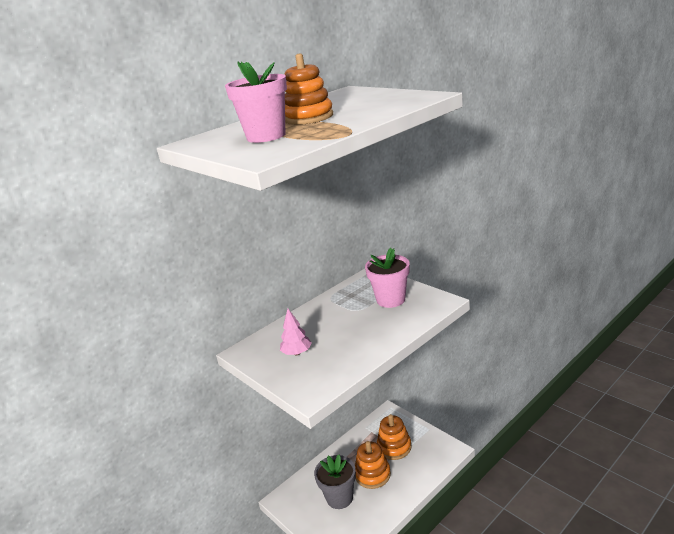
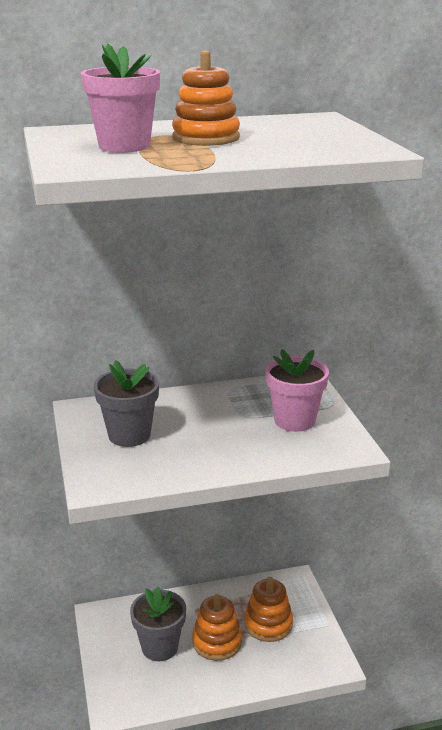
camera: 25 degrees right, 0 degrees up
pink tree [280,309,312,355] -> grey flower pot [94,360,159,447]

